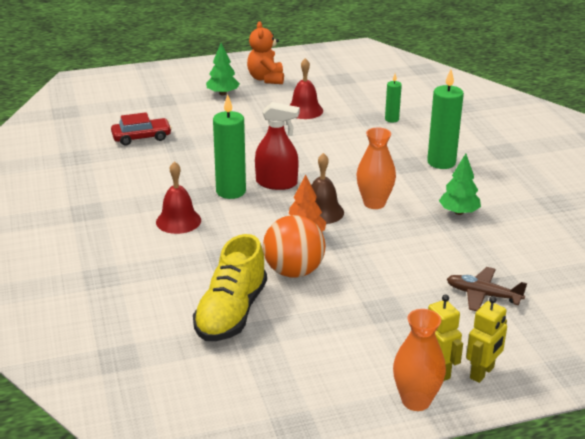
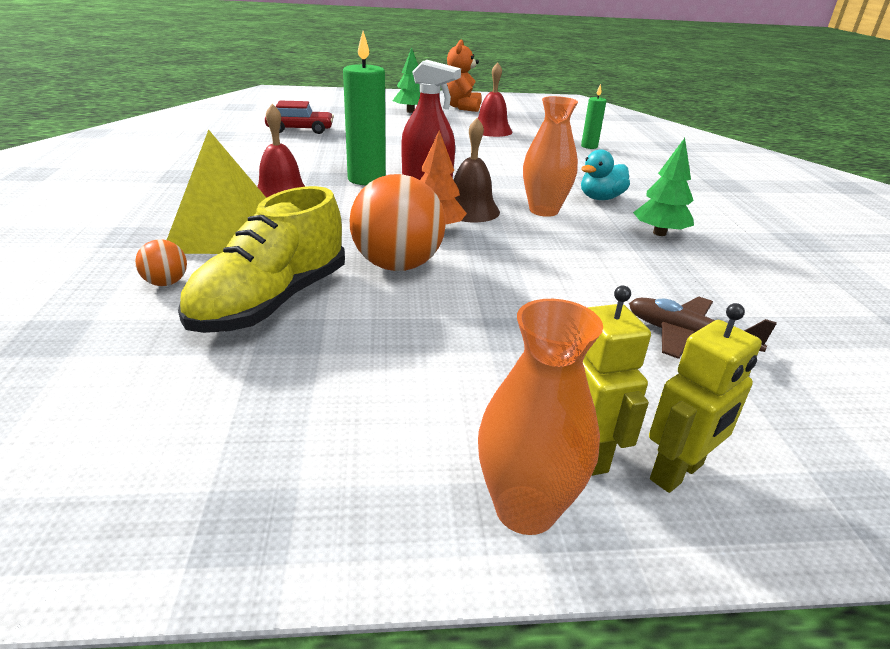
camera: 10 degrees right, 0 degrees up
green candle [427,69,464,169] -> none
none -> orange ball [135,239,187,286]
none -> yellow pyramid [167,129,266,254]
none -> turquoise duck [581,149,630,200]

